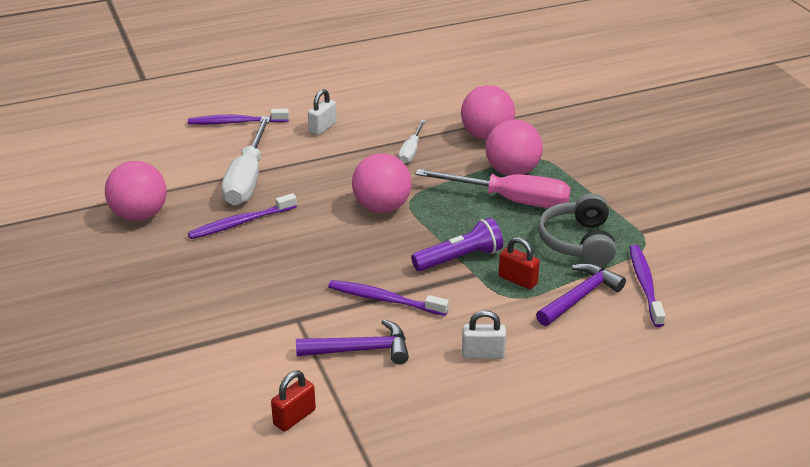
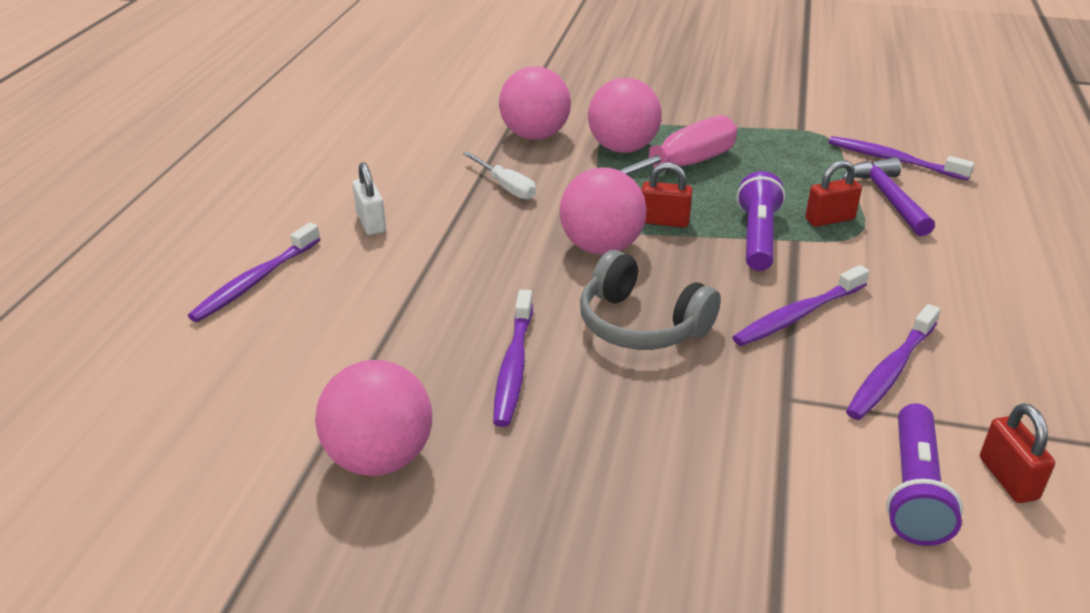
camera: 55 degrees left, 0 degrees up
white screwdriver [222,116,271,206] -> none
purple hammer [296,319,409,364] -> purple toothbrush [846,304,940,420]
white padlock [462,310,506,359] -> none
grey headphones [538,193,616,266] -> grey headphones moved to [580,250,721,350]
none -> red padlock [641,162,693,228]
none -> purple flashlight [886,403,963,546]

